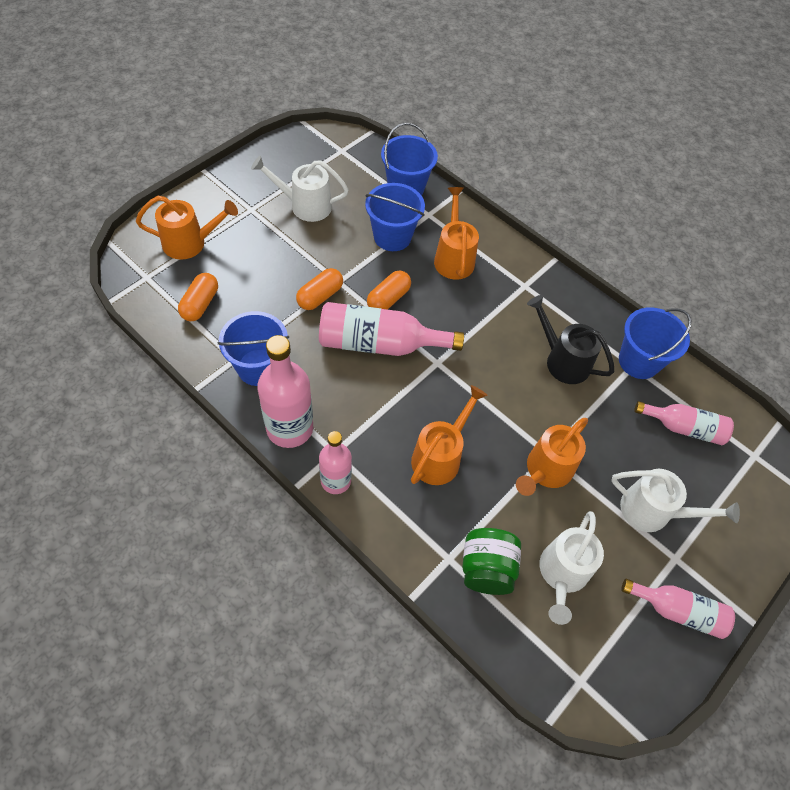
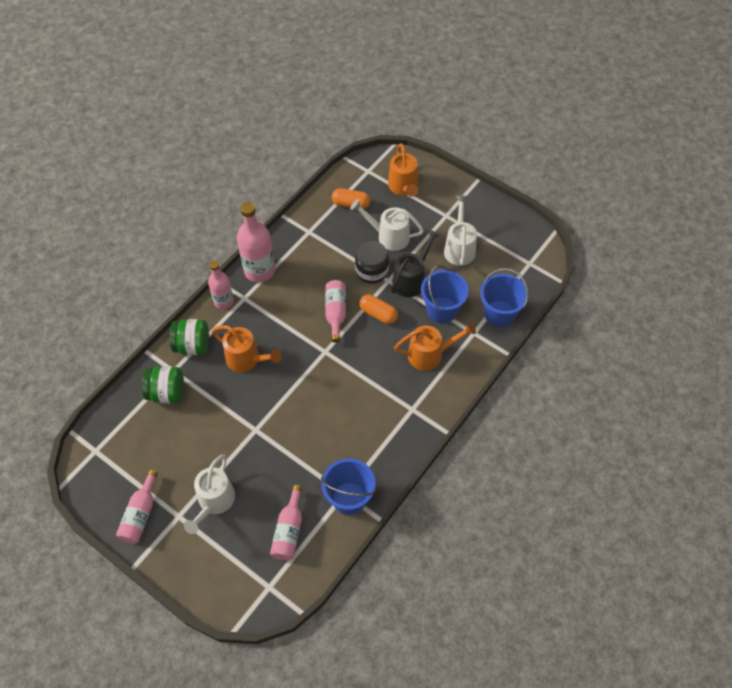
camera: 90 degrees right, 0 degrees up
blue bucket [217,311,289,386] -> none
orange capsule [296,268,343,310] -> black jar [355,241,389,284]
pink bottle [319,302,464,356] -> pink bottle [325,280,346,343], size x0.63
orange watering can [516,418,588,496] -> none
black watering can [527,295,614,384] -> black watering can moved to [391,230,440,297]
white watering can [540,511,604,625] -> white watering can moved to [350,199,424,251]
none -> green jar [170,319,209,355]

